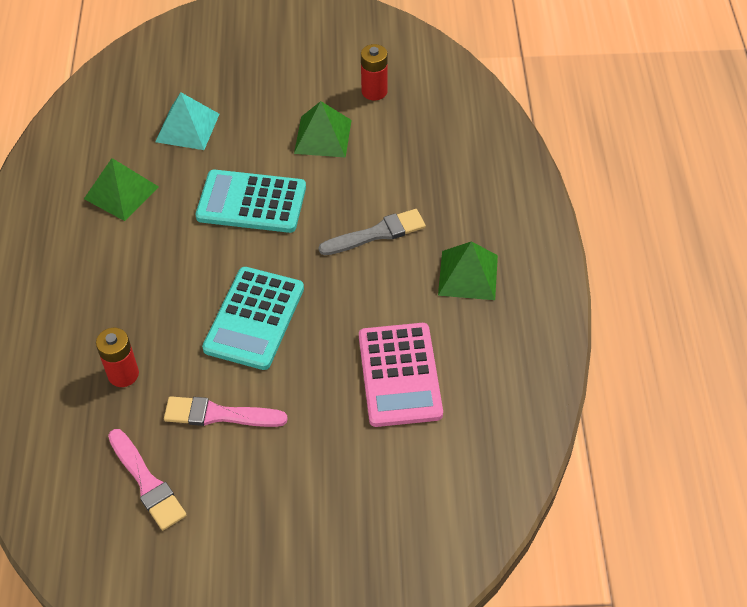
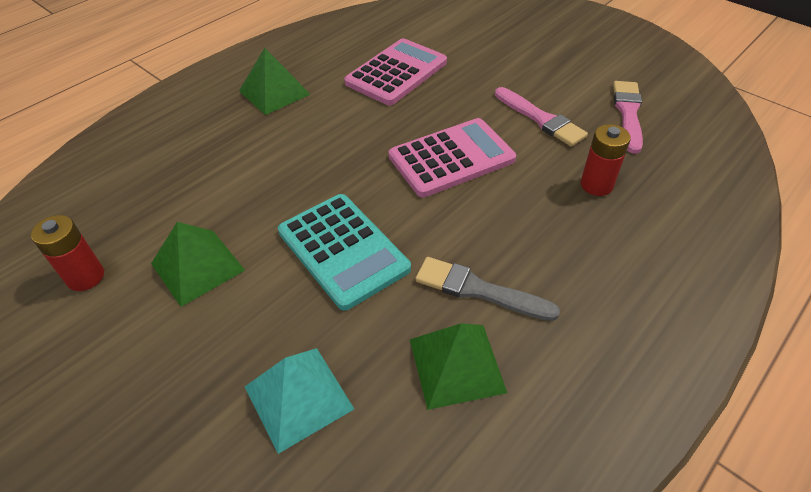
camera: 135 degrees left, 5 degrees down
turquoise calculator [202,267,304,370] -> pink calculator [389,118,516,197]
grey brush [318,209,426,255] -> grey brush moved to [415,257,560,321]

